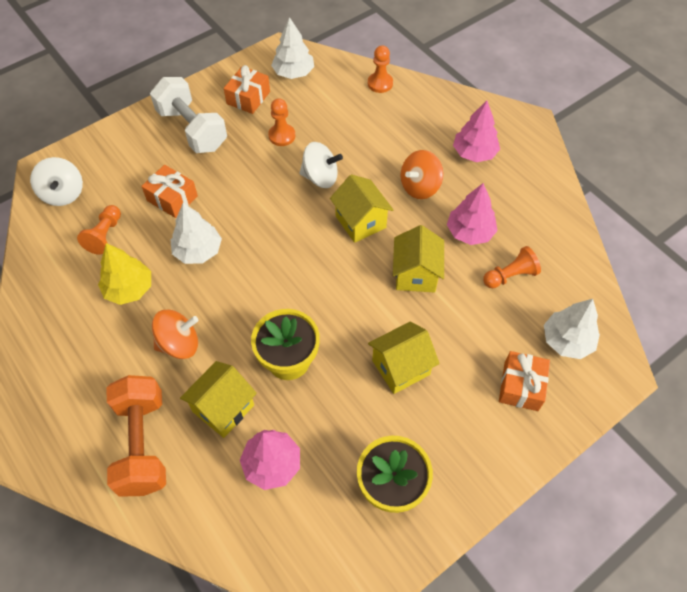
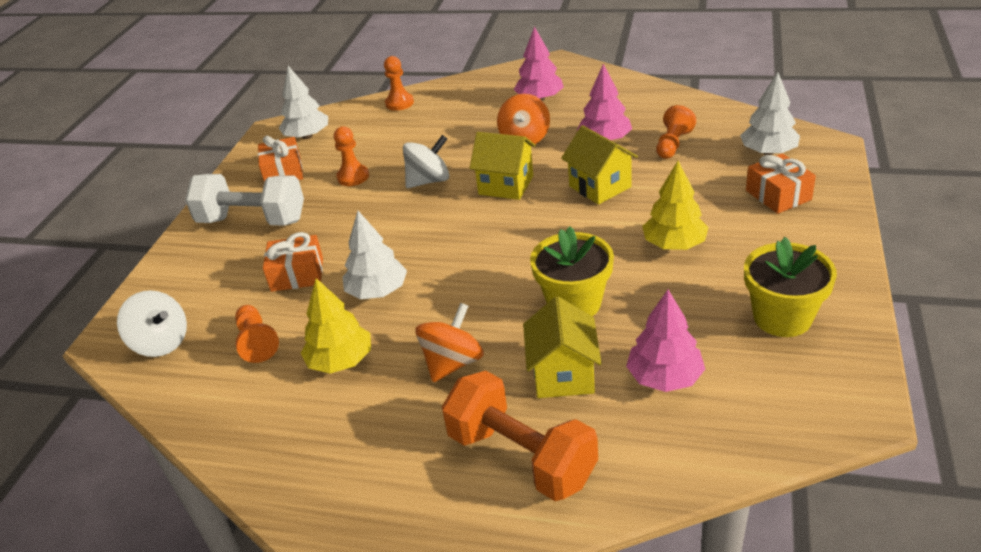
camera: 35 degrees left, 20 degrees down
yellow house [368,322,440,394] -> yellow tree [642,161,709,250]

